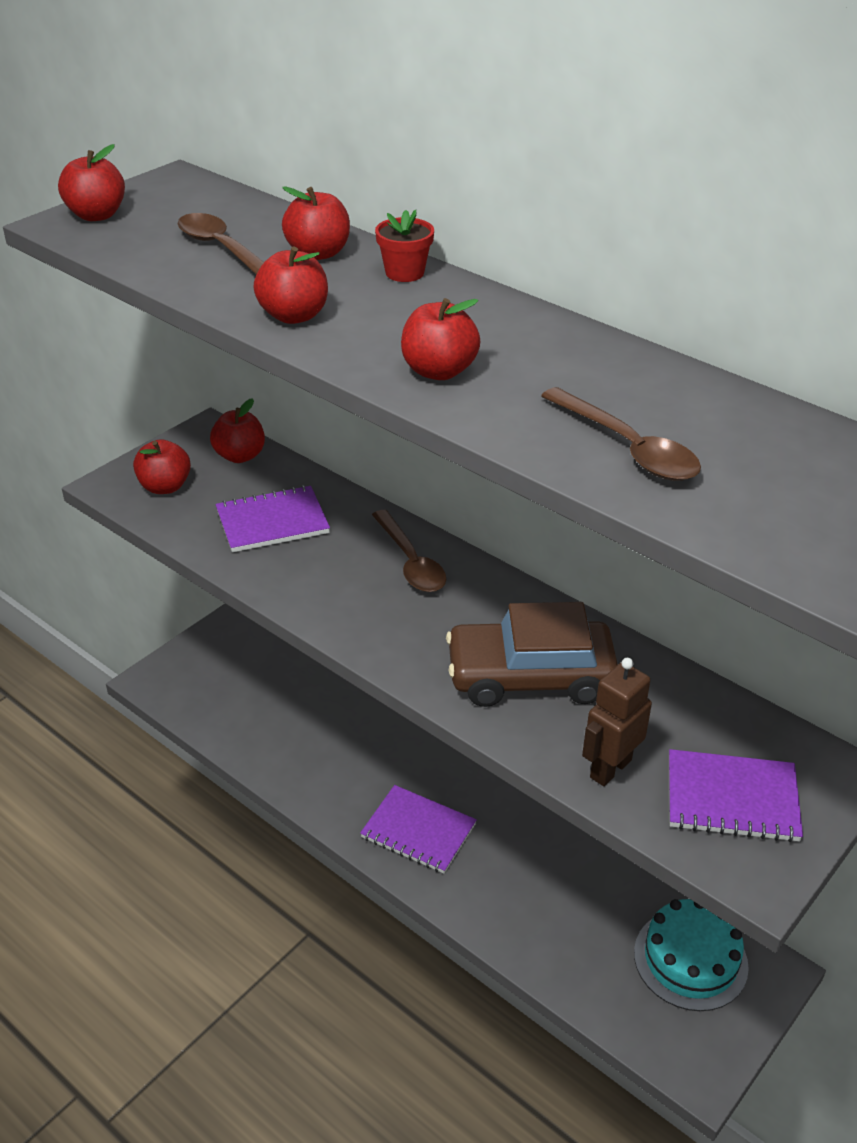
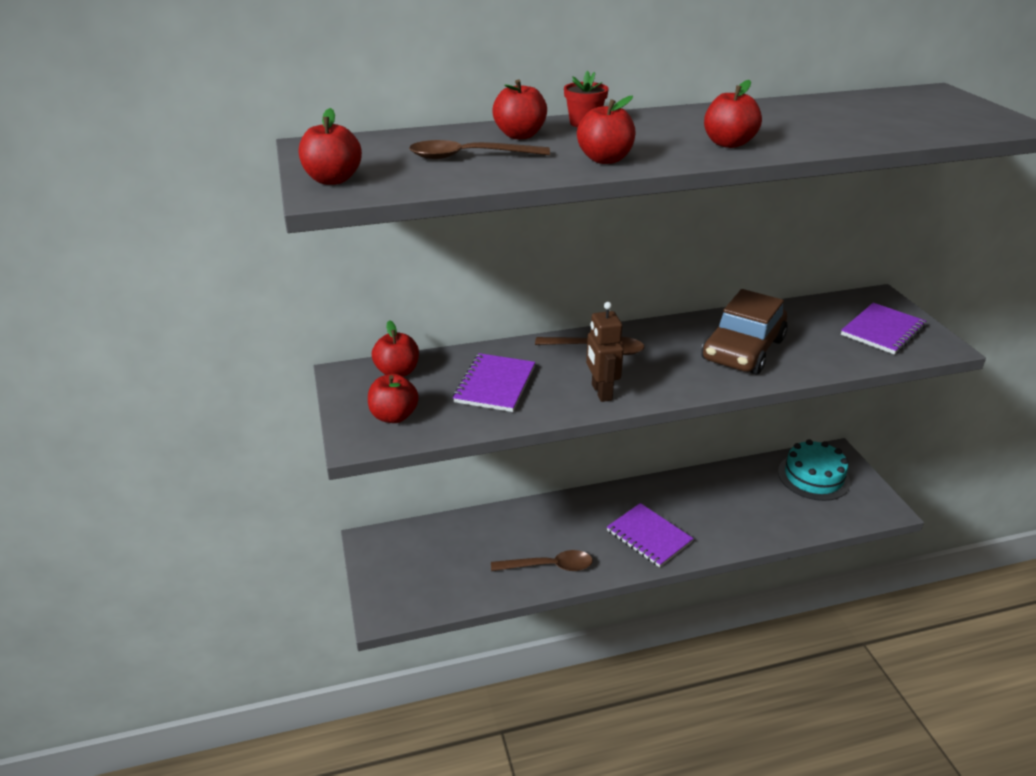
camera: 55 degrees left, 5 degrees down
purple notebook [360,785,477,874] -> purple notebook turned 75 degrees clockwise [607,503,694,567]
brown spoon [541,387,701,481] -> brown spoon moved to [491,550,593,571]
brown robot [582,658,652,786] -> brown robot moved to [586,302,624,402]

